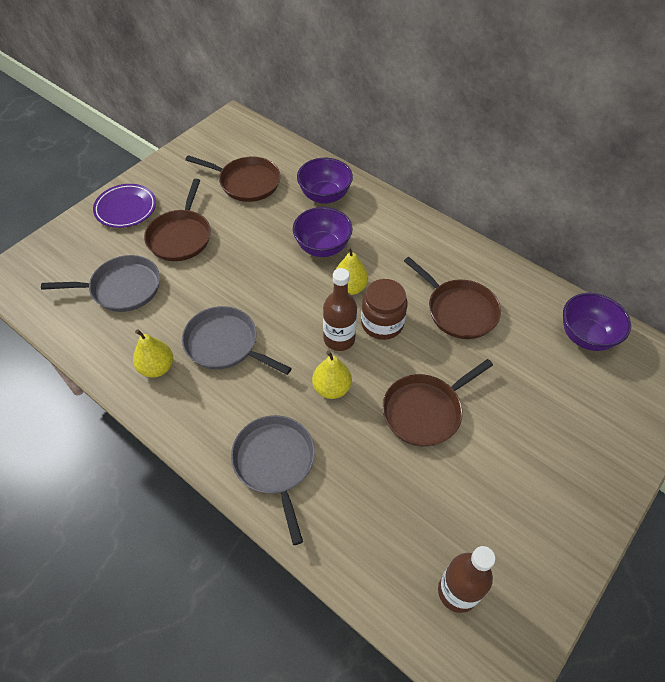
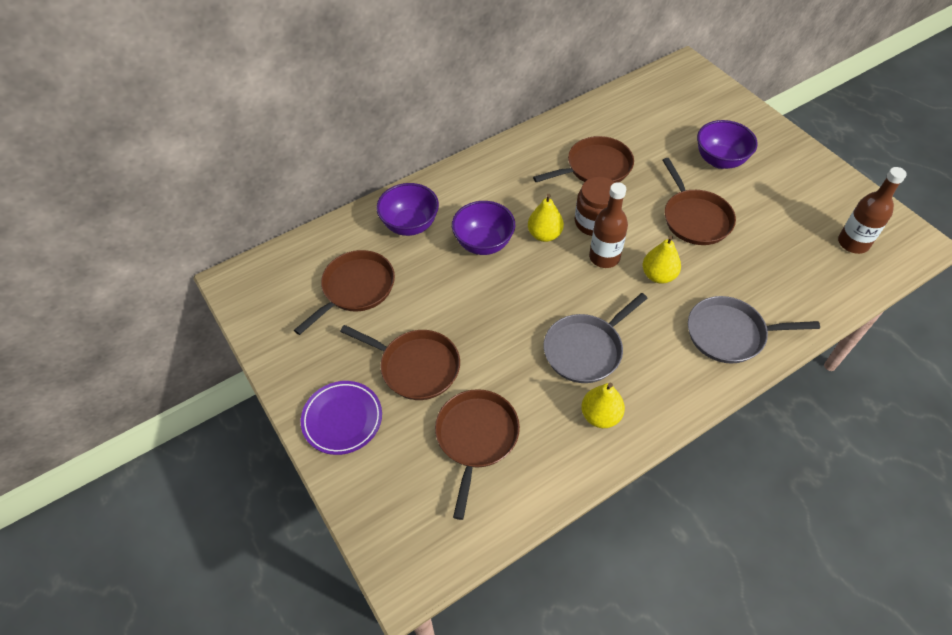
camera: 70 degrees left, 0 degrees up
grey pan [41,255,160,312] -> brown pan [435,389,520,520]
purple bowl [563,293,631,351] -> purple bowl moved to [697,120,758,169]

